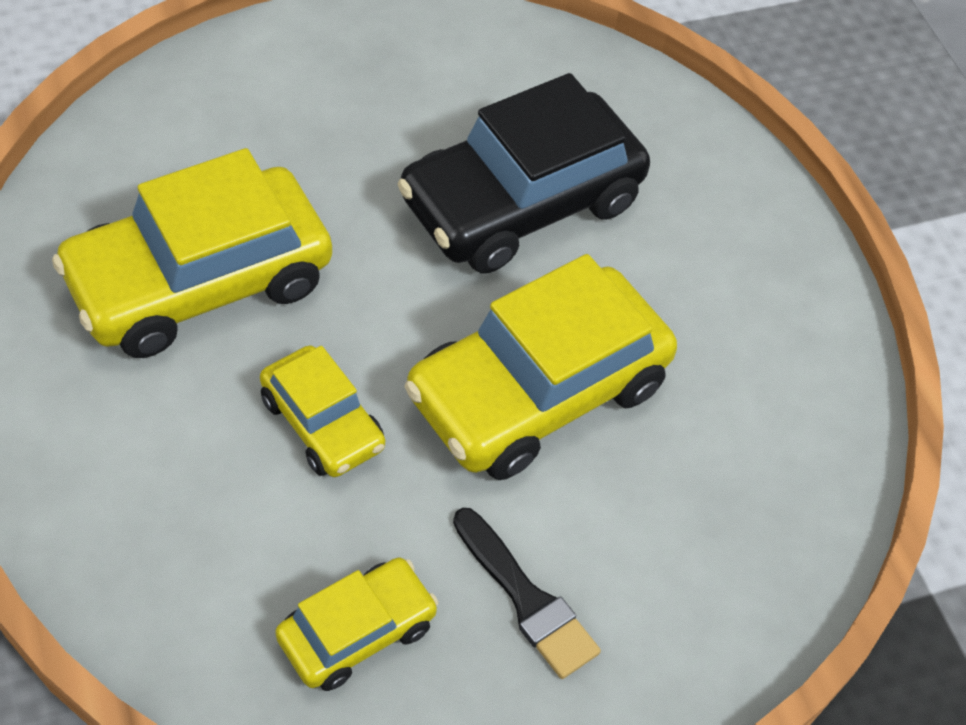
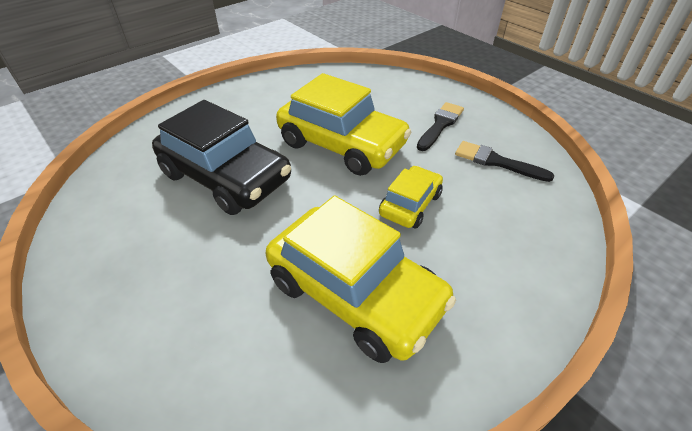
camera: 105 degrees left, 10 degrees down
yellow car [275,557,438,691] -> black brush [455,141,555,182]

